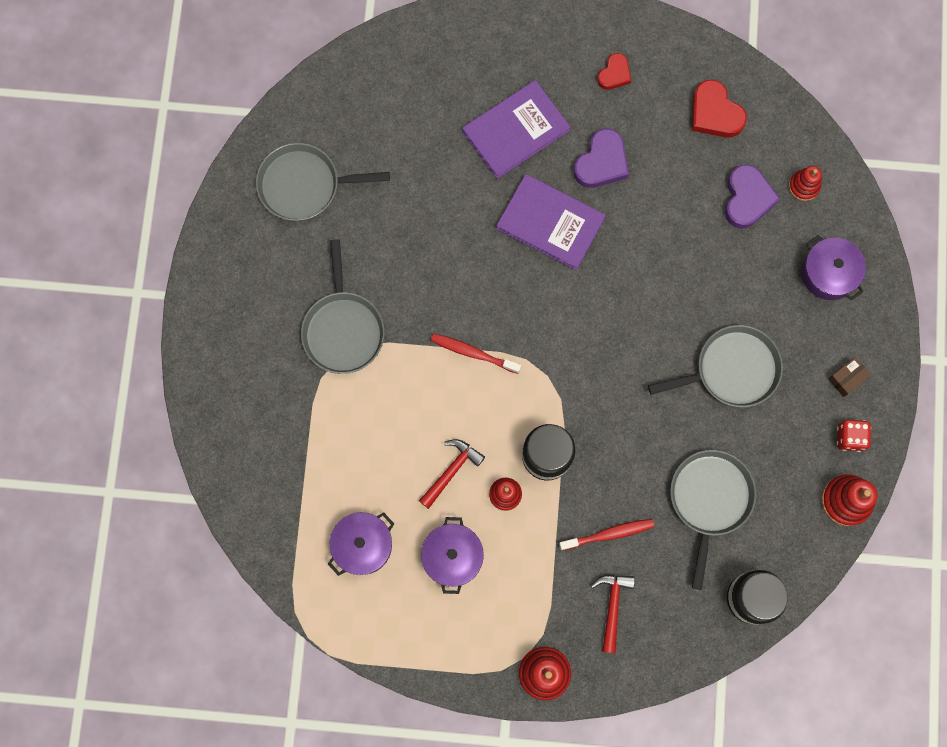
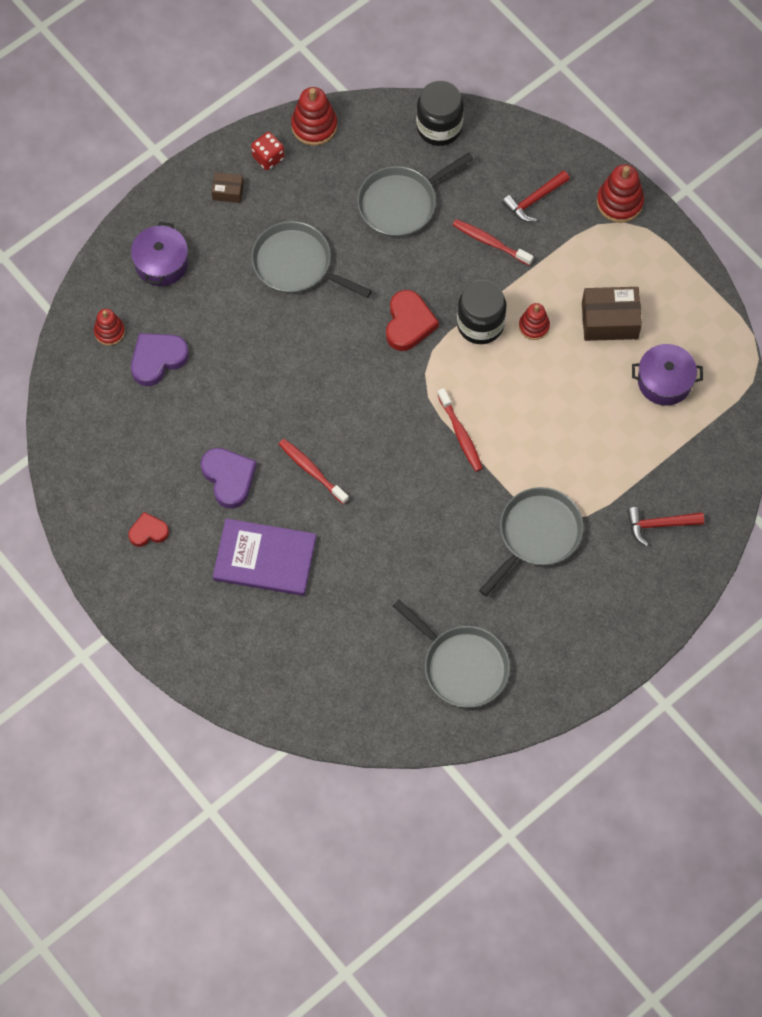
camera: 135 degrees left, 10 degrees down
red hammer [419,439,485,509] -> red hammer moved to [627,507,704,546]
purple pot [421,517,484,594] -> brown box [582,287,642,341]
purple book [496,174,606,270] -> red toothbrush [279,439,349,504]
purple heart [574,129,629,188] -> purple heart turned 75 degrees clockwise [201,448,257,509]
red heart [692,80,747,138] -> red heart moved to [386,290,439,351]

